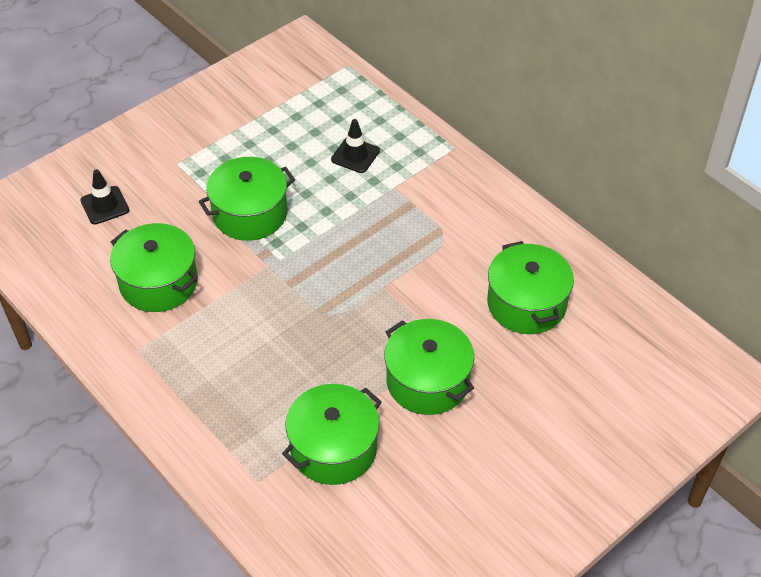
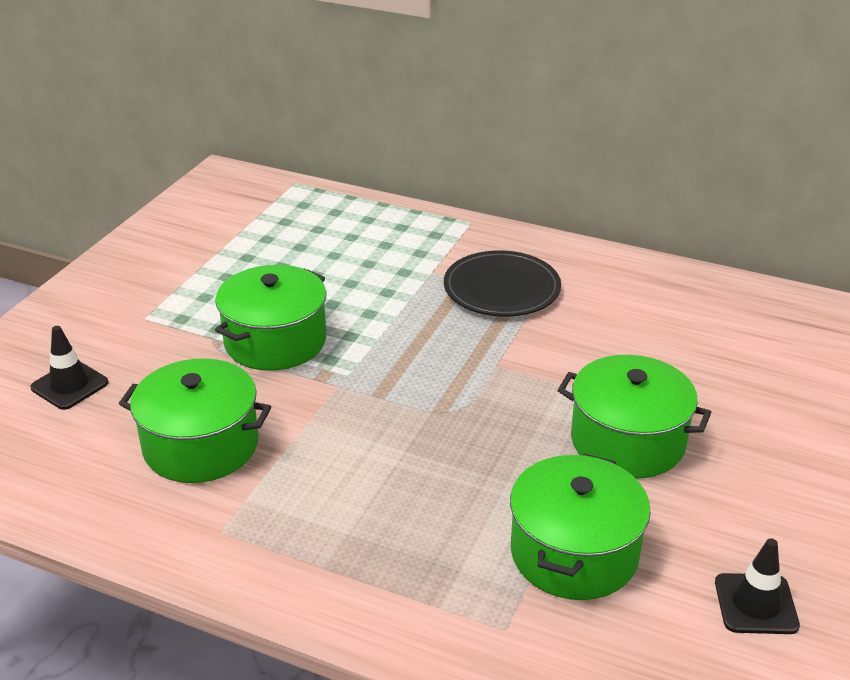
camera: 25 degrees left, 15 degrees down
black traffic cone [331,119,380,173] -> black traffic cone moved to [715,538,800,634]
green pot [487,241,574,334] -> none
none -> black plate [444,251,561,317]

